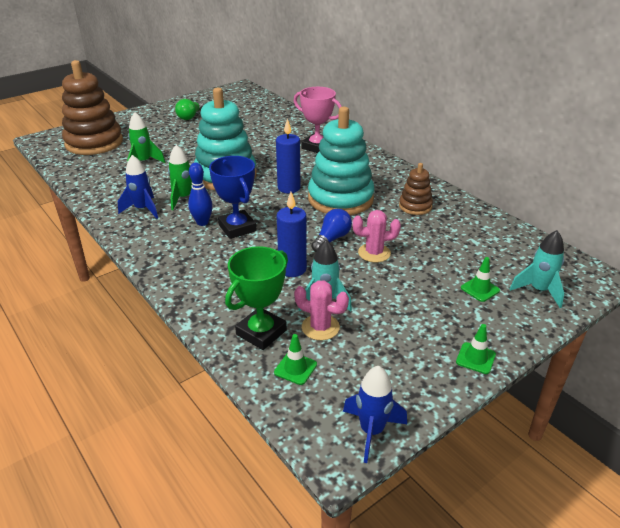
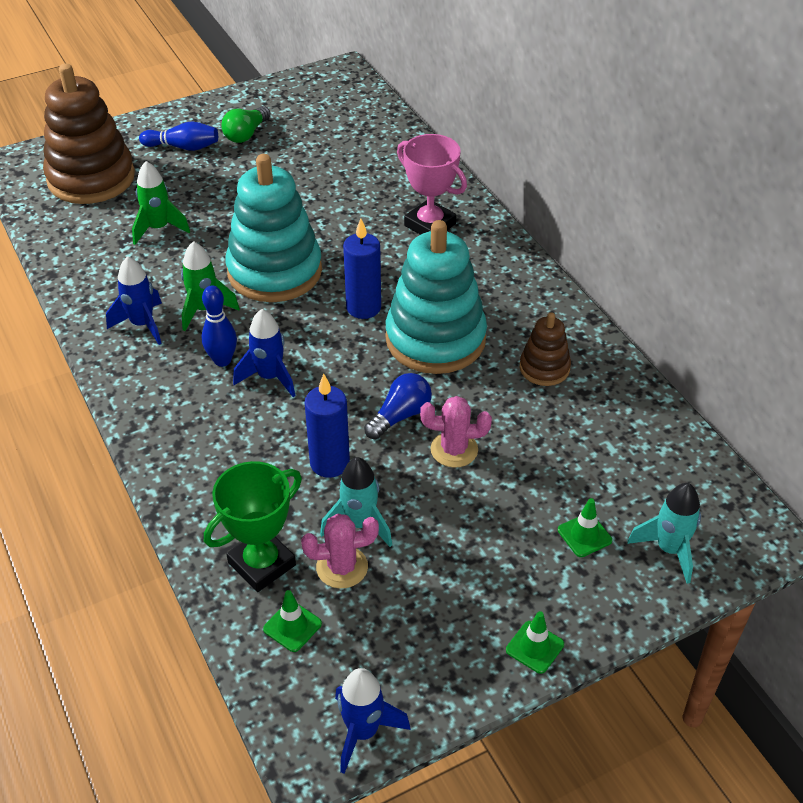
camera: 10 degrees right, 10 degrees up
blue trophy [209,156,257,239] -> blue rocket [233,309,296,397]
pink cactus [294,280,349,340] -> pink cactus turned 45 degrees counterclockwise [301,514,379,589]
none -> blue bowling pin [139,121,218,151]

